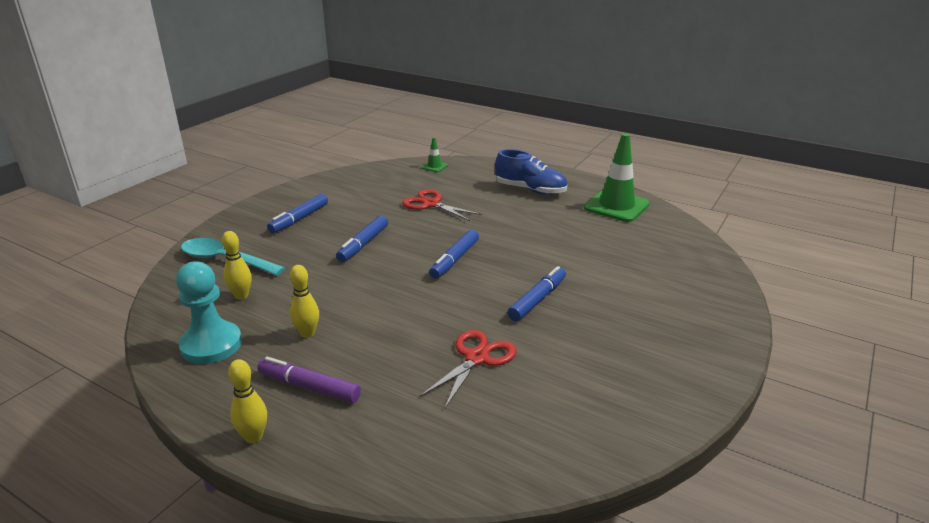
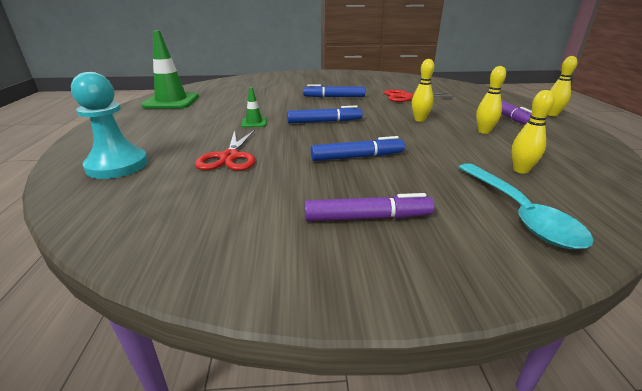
camera: 125 degrees left, 0 degrees up
turquoise pawn [176,261,242,364] -> turquoise pawn moved to [71,72,148,179]
blue marker [267,194,328,233] -> purple marker [304,193,435,221]
green traffic cone [421,137,448,172] -> green traffic cone moved to [241,87,267,128]
blue shoe [495,149,567,195] -> none
none -> yellow bowling pin [412,59,434,122]

